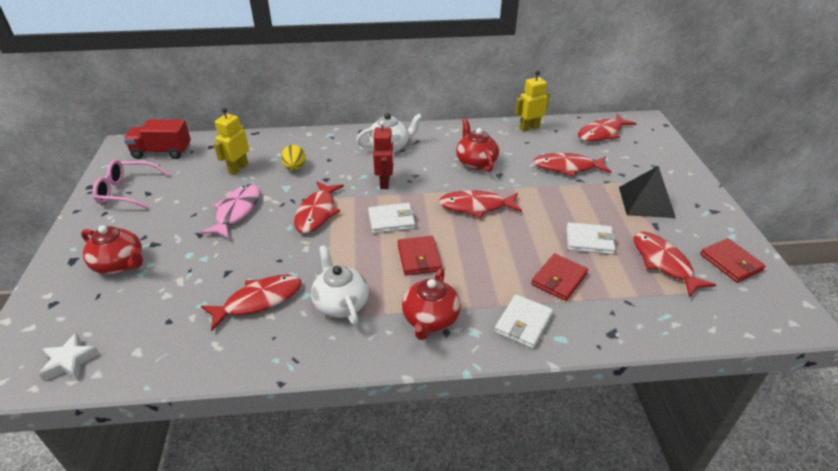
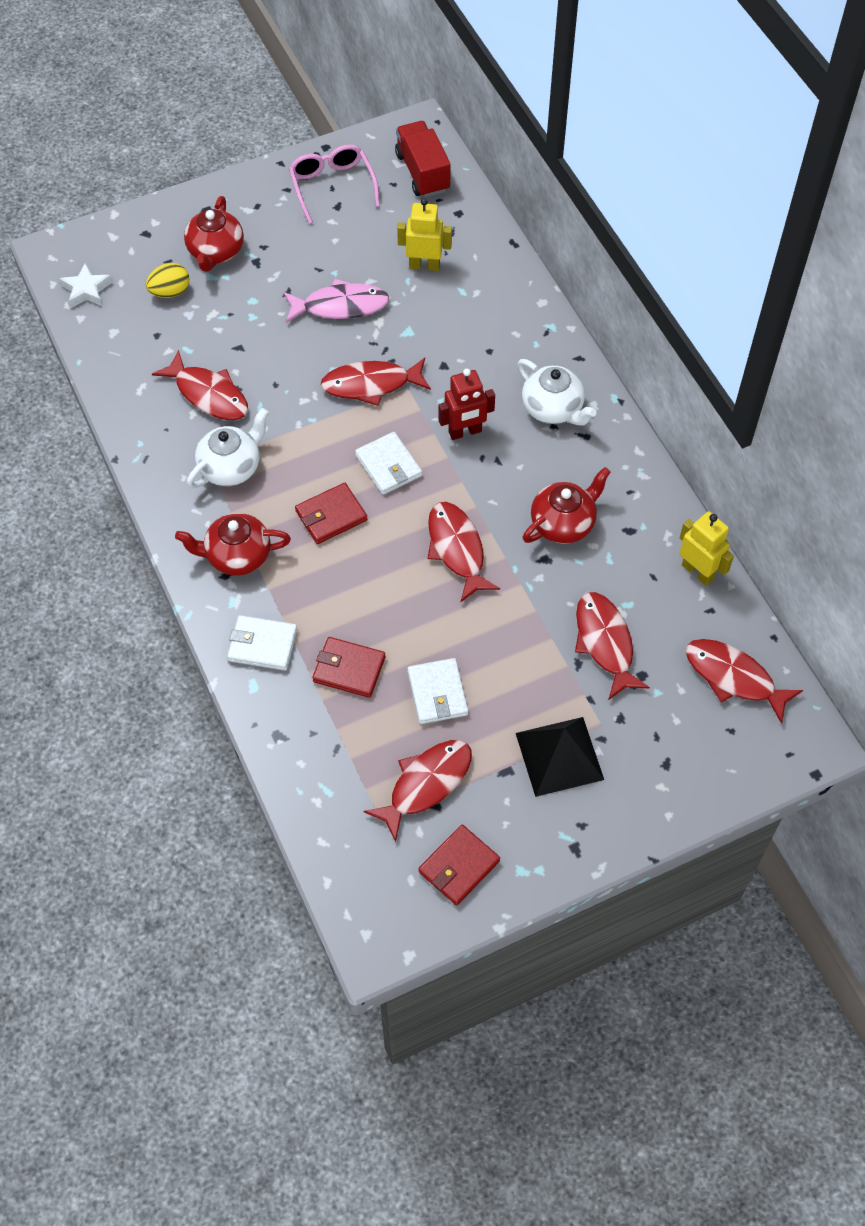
camera: 70 degrees right, 20 degrees up
yellow egg [281,145,305,171] -> yellow egg moved to [146,263,189,298]

